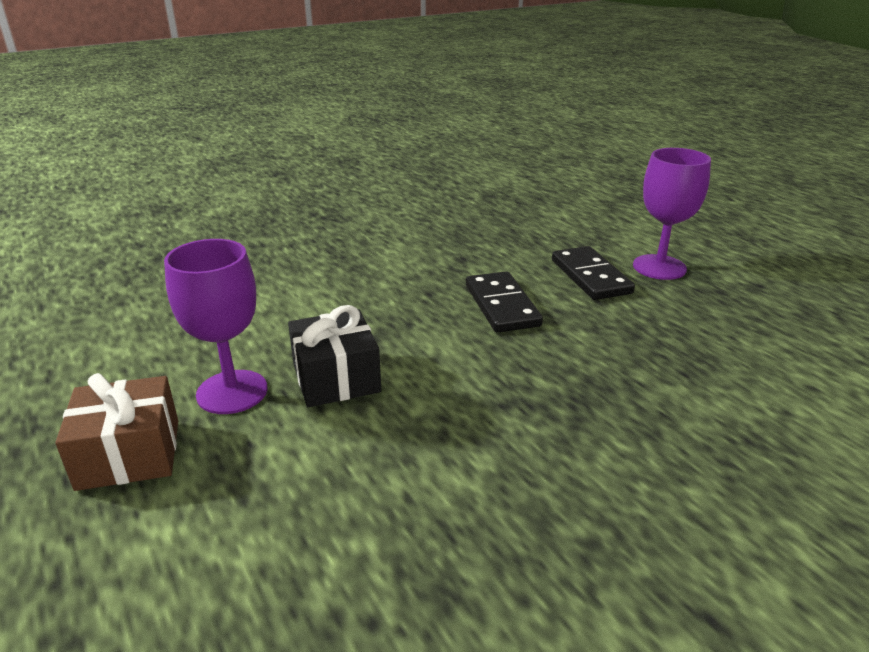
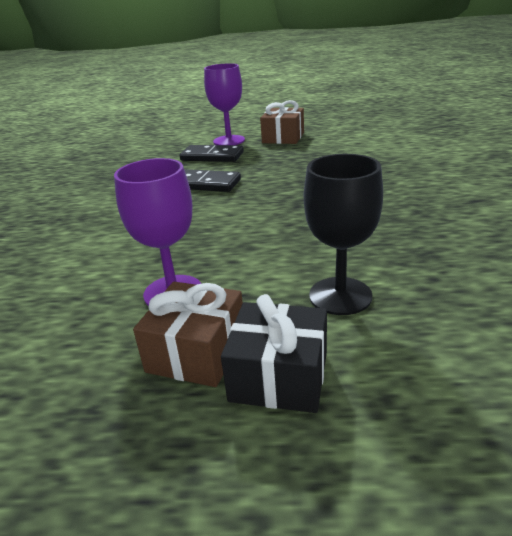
camera: 55 degrees left, 0 degrees up
black gift [288,305,381,407] -> black gift moved to [221,294,327,413]
none -> brown gift [260,100,304,144]
none -> black goblet [304,154,383,315]

